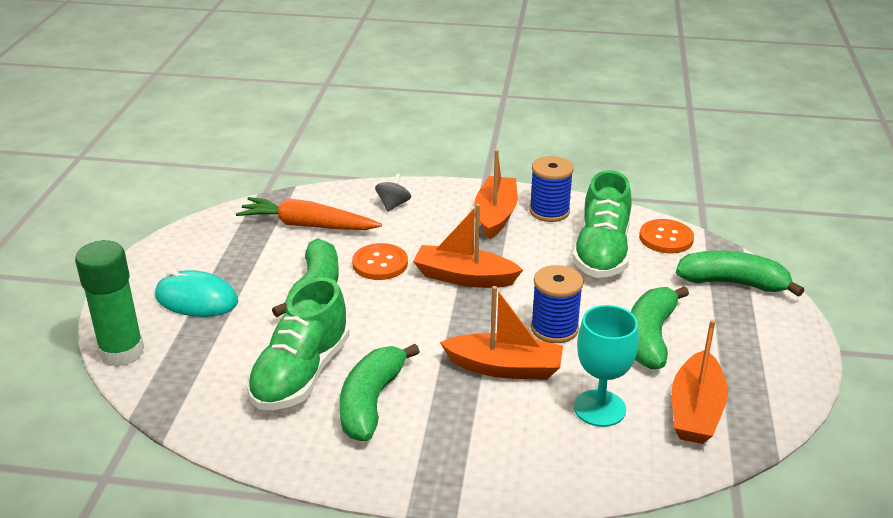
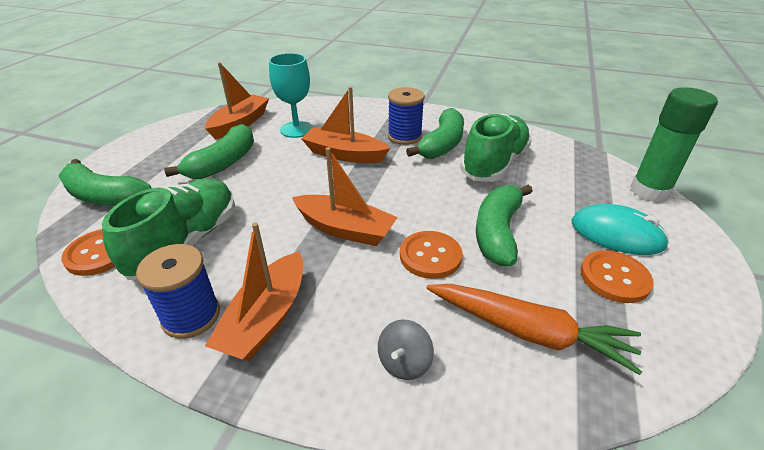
camera: 170 degrees left, 5 degrees up
blue spool [531,265,583,343] -> blue spool moved to [388,87,425,145]
none -> orange button [580,250,654,303]

